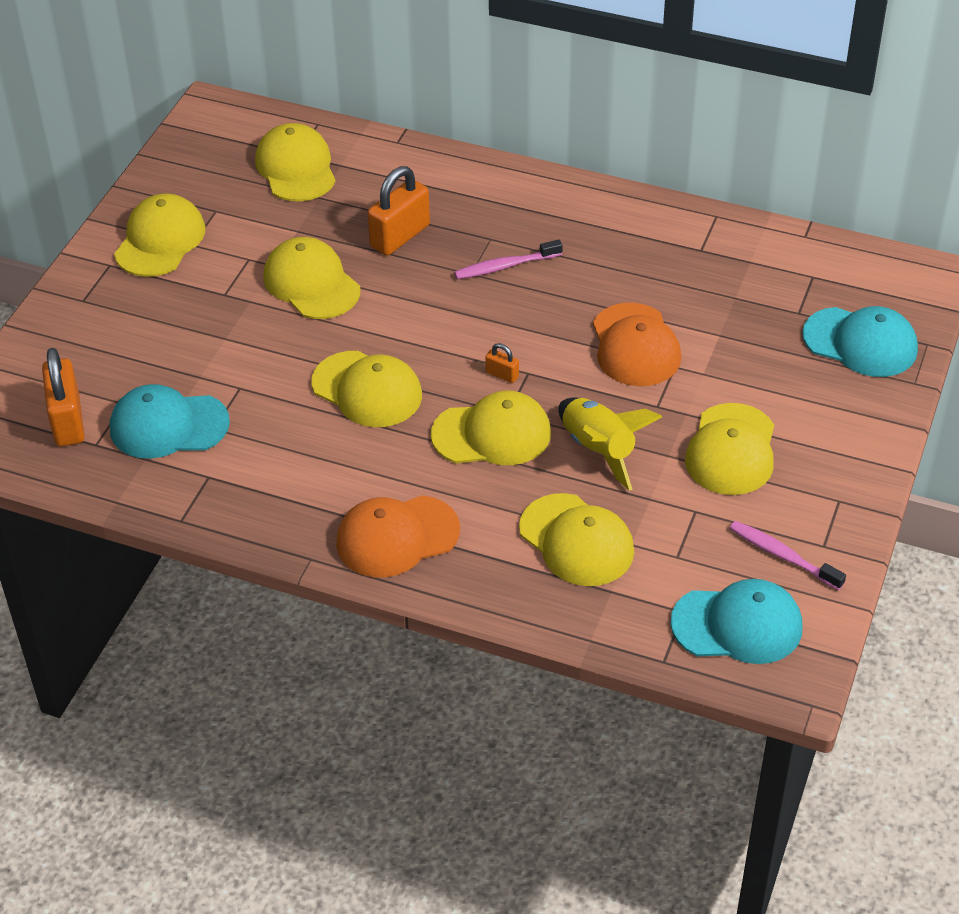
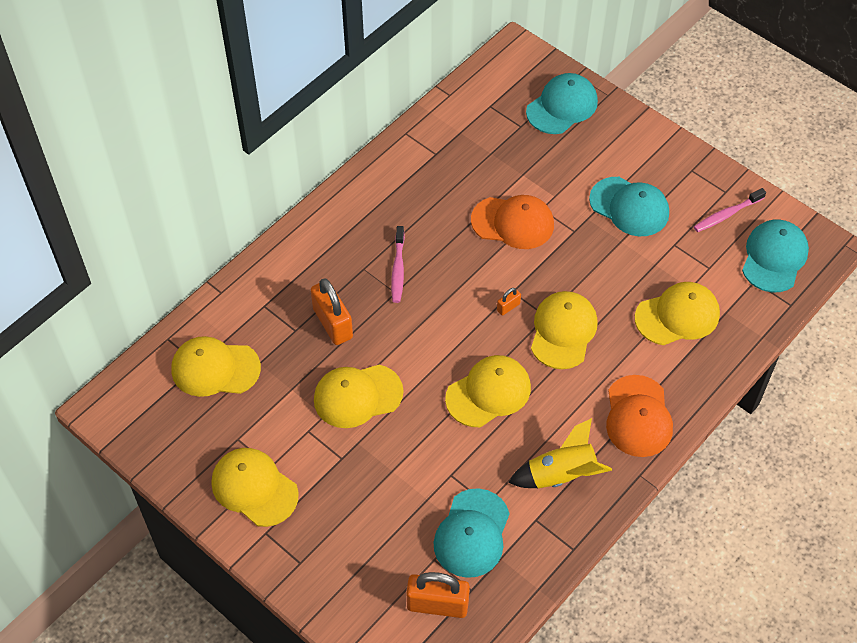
camera: 70 degrees left, 10 degrees up
yellow rocket [559,398,662,491] -> yellow rocket moved to [508,418,612,488]
yellow cap [685,403,774,495] -> turquoise cap [589,177,669,236]

